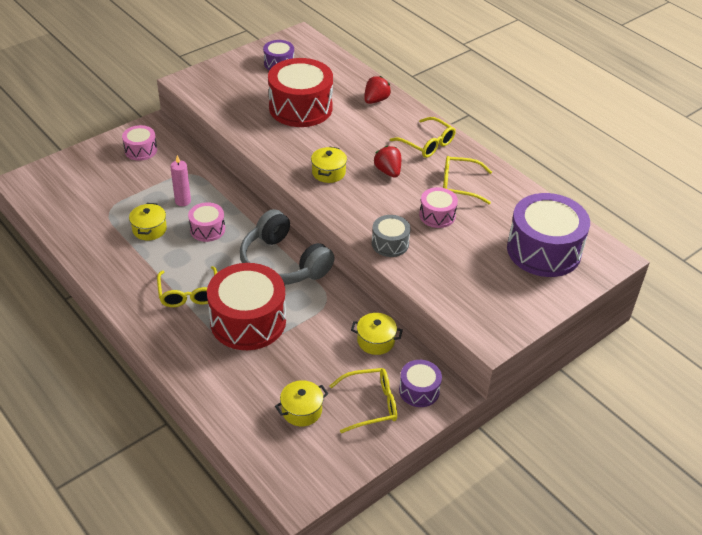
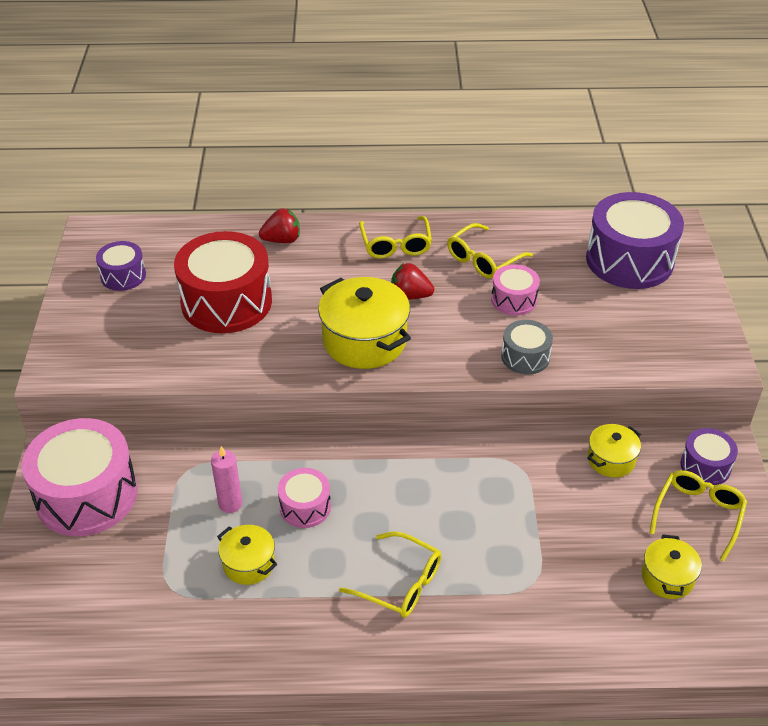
camera: 50 degrees left, 0 degrees up
pink drum [122,125,157,161] -> pink drum [22,418,138,536], size x1.97
red drum [207,263,286,350] -> none
grey headphones [240,209,335,285] -> none
yellow pot [311,146,347,183] -> yellow pot [318,277,411,369], size x1.83
red strawberry [364,76,391,104] -> red strawberry turned 90 degrees clockwise [259,208,300,243]
yellow glasses [390,117,456,158] -> yellow glasses turned 90 degrees clockwise [359,216,432,259]

